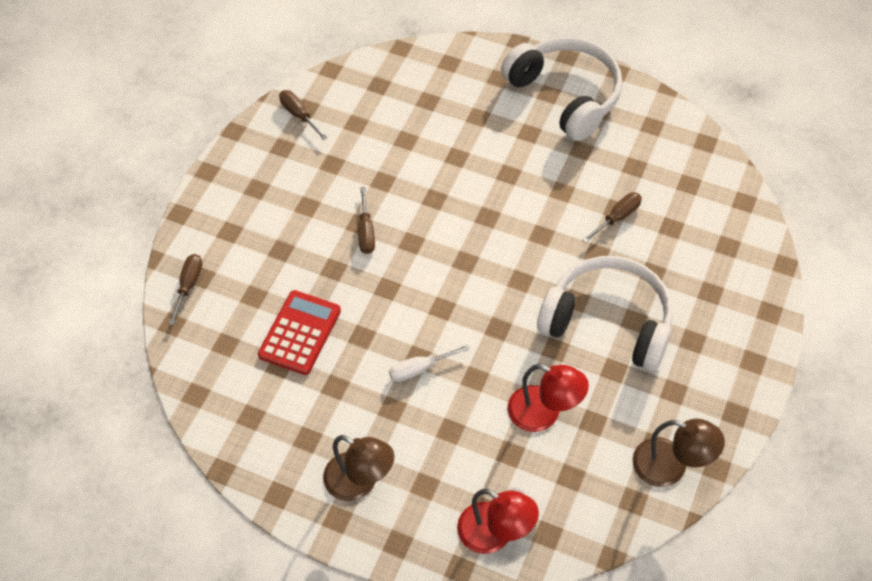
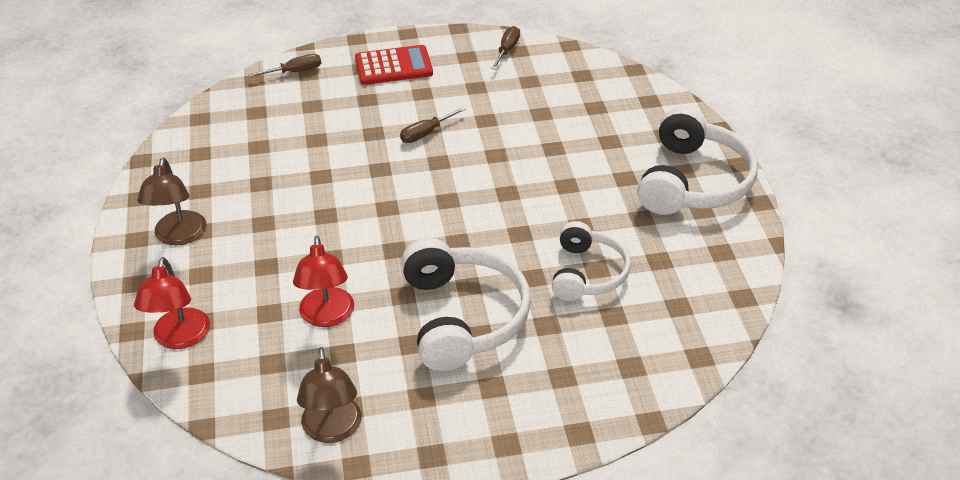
camera: 55 degrees right, 15 degrees down
red calculator [258,290,341,375] -> red calculator moved to [355,45,433,85]
white screwdriver [389,345,470,382] -> none
brown screwdriver [582,192,642,243] -> white headphones [552,221,631,301]

